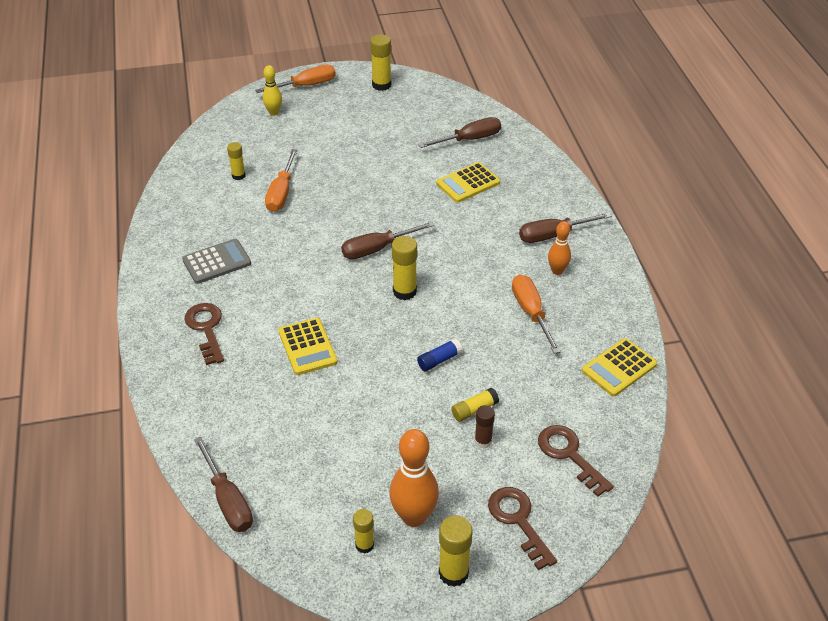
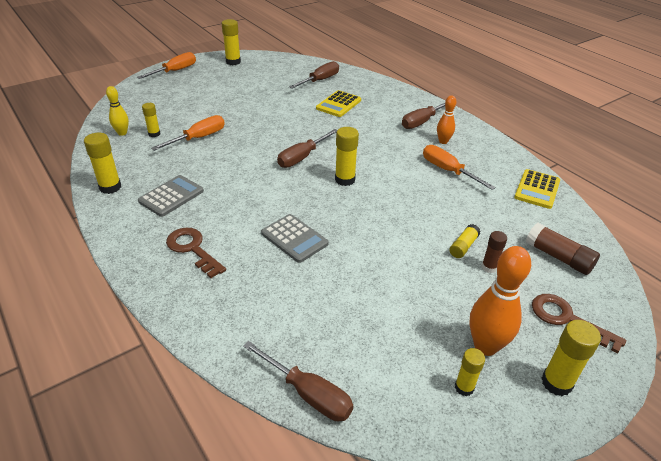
camera: 25 degrees left, 5 degrees down
yellow bowling pin [263,65,282,116] -> yellow bowling pin moved to [106,86,129,136]
orange screwdriver [265,149,297,212] -> orange screwdriver turned 120 degrees counterclockwise [151,115,225,151]
yellow calculator [278,318,338,375] -> grey calculator [261,214,329,263]
blue glue stick [417,339,462,371] -> none
brown key [538,425,614,497] -> brown glue stick [526,223,600,275]
none -> yellow glue stick [84,133,121,194]

